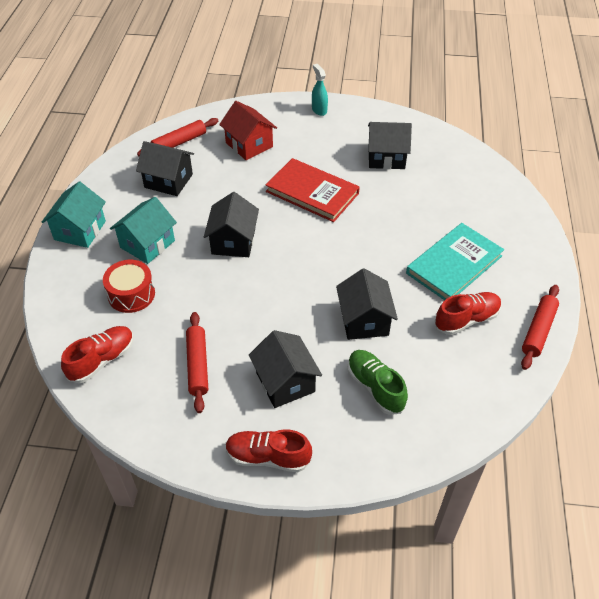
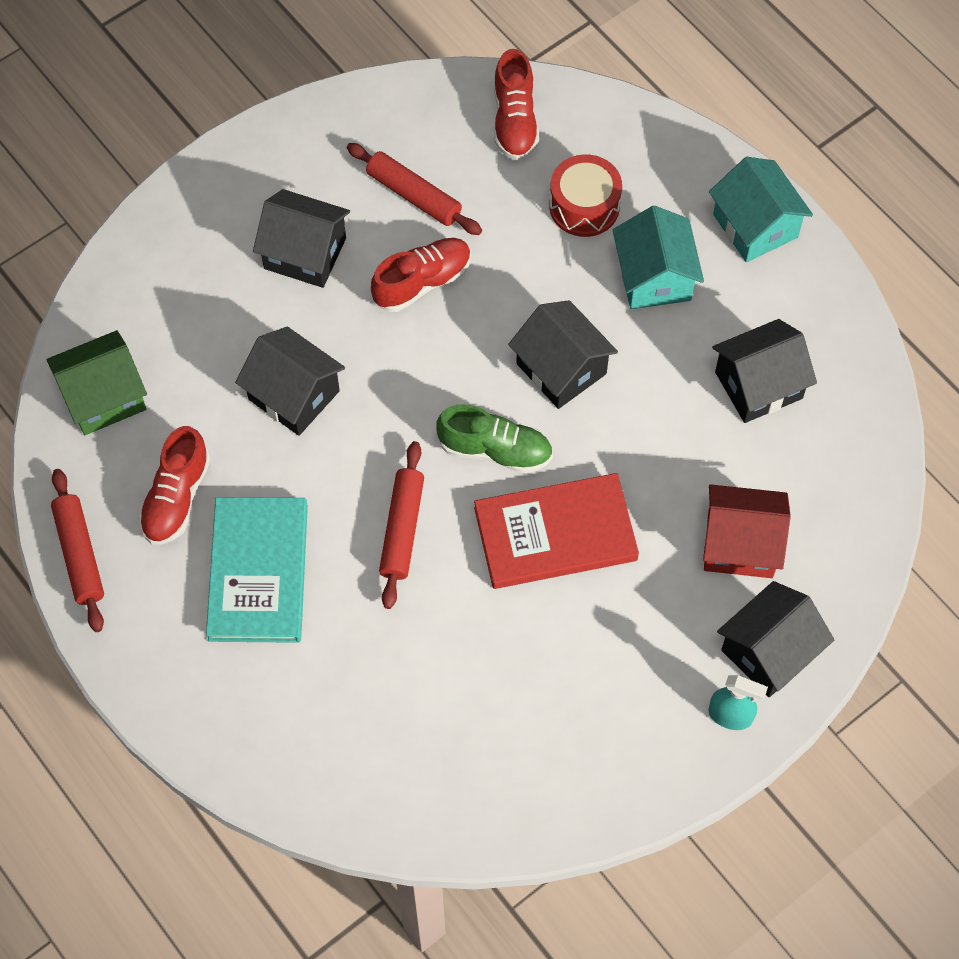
camera: 135 degrees right, 15 degrees up
red rolling pin [137,118,218,156] -> red rolling pin moved to [379,441,424,609]
red shoe [225,429,312,472] -> red shoe moved to [371,238,471,312]
green shoe [348,350,408,415] -> green shoe moved to [436,404,553,473]
black house [368,122,412,169] -> black house moved to [717,581,834,697]
none -> green house [46,330,147,435]

